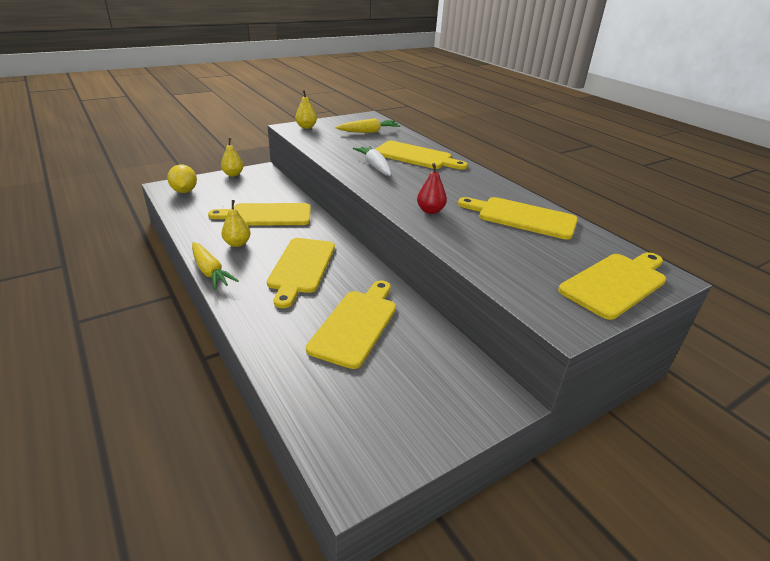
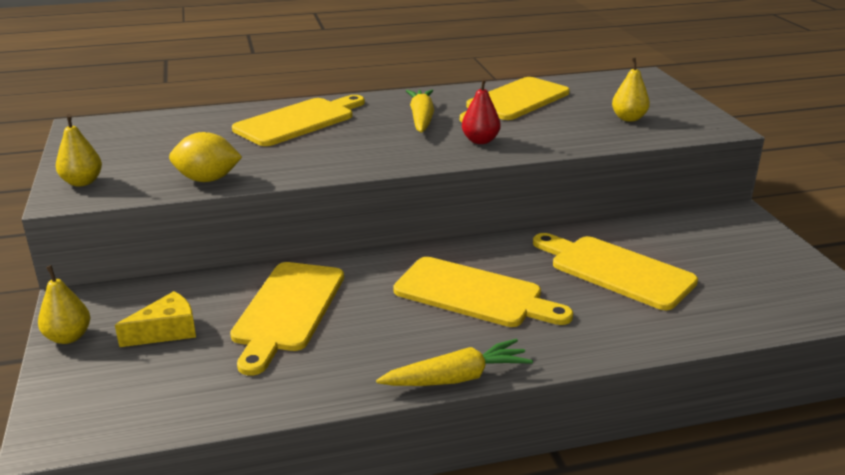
camera: 70 degrees left, 5 degrees down
yellow lemon [167,164,197,193] -> yellow lemon moved to [169,132,242,182]
yellow pear [221,200,251,247] -> yellow pear moved to [612,57,650,122]
yellow carrot [335,118,400,133] -> yellow carrot moved to [406,90,434,133]
white carrot [353,146,391,176] -> none
yellow cutting board [558,252,666,320] -> none
none -> yellow cheese [115,291,196,347]

